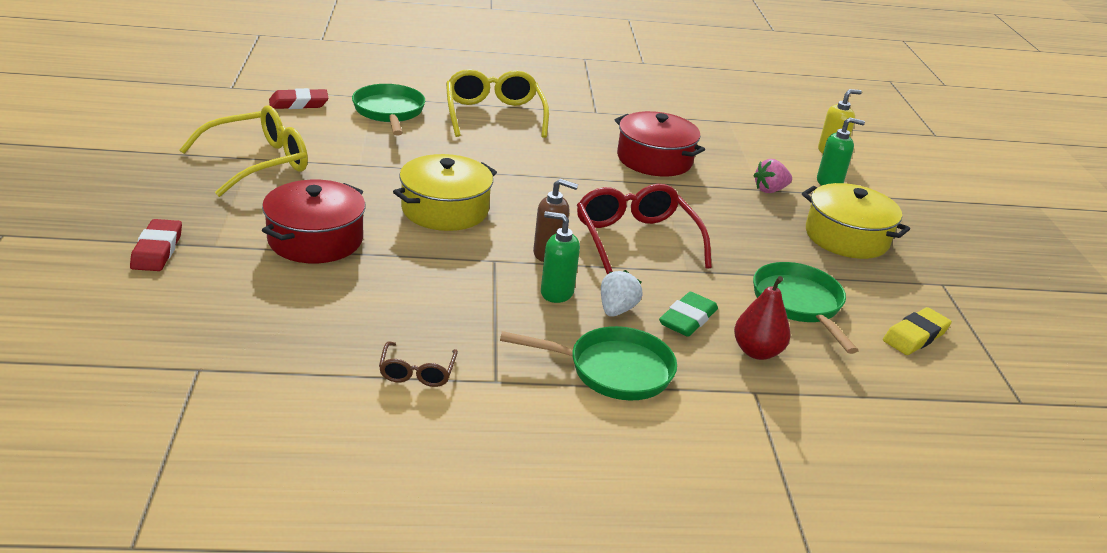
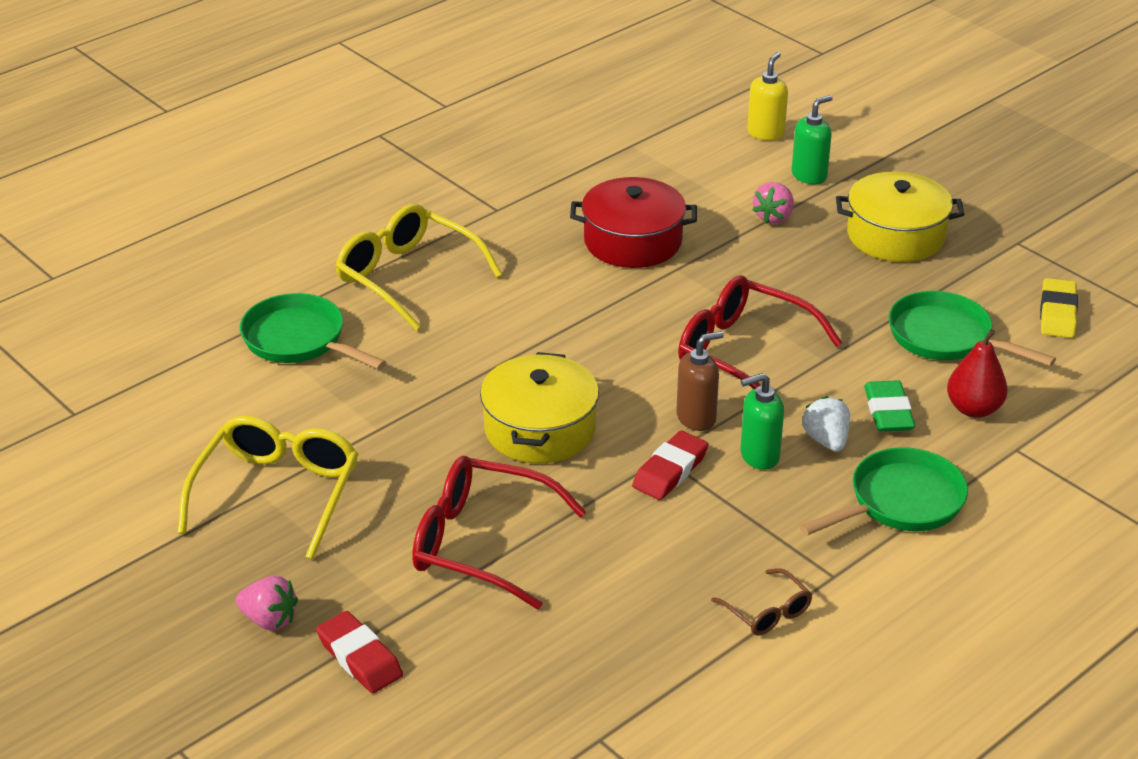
camera: 35 degrees left, 5 degrees up
red pot [262,180,365,263] -> red glasses [412,456,586,609]
red eraser [269,88,328,109] -> red eraser moved to [632,431,708,500]
none -> pink strawberry [236,576,298,630]

